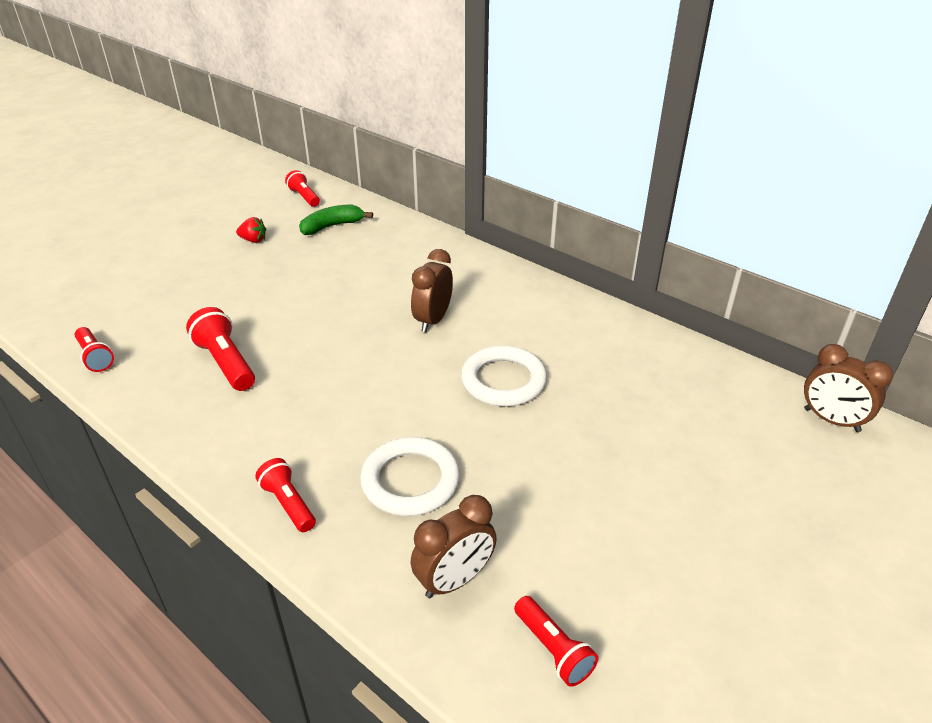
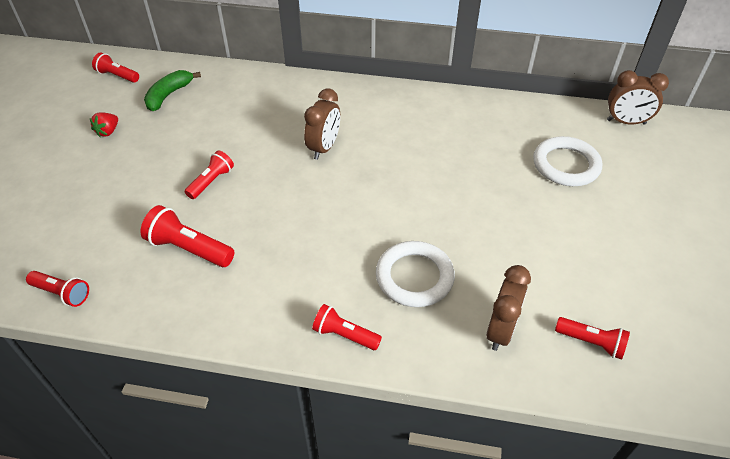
camera: 30 degrees left, 10 degrees up
red strawberry [236,217,266,243] -> red strawberry turned 135 degrees clockwise [90,112,118,137]
brown clock [411,249,453,332] -> brown clock turned 150 degrees counterclockwise [304,88,340,160]
white ring [461,345,547,406] -> white ring moved to [533,136,602,186]
none -> red flashlight [185,150,234,199]

